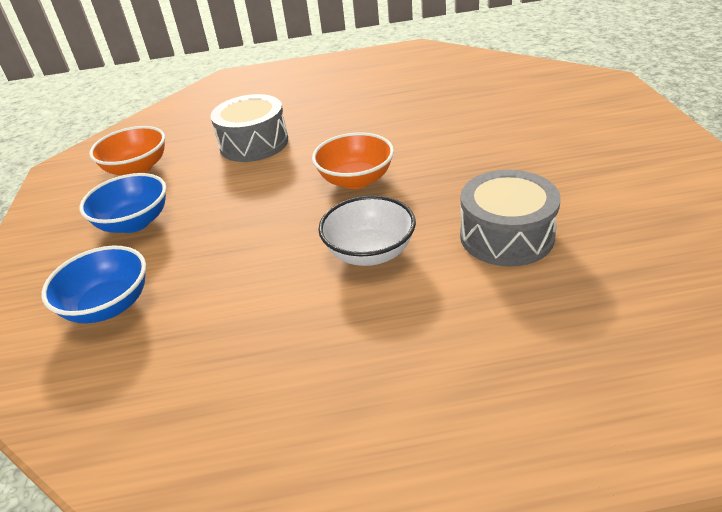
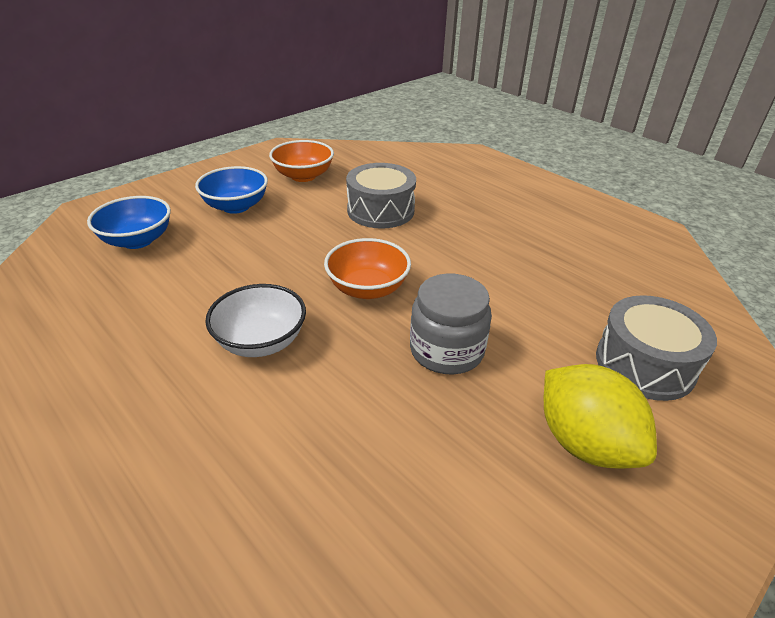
camera: 50 degrees right, 0 degrees up
grey drum [460,170,561,267] -> grey drum moved to [596,295,717,401]
none -> grey jar [410,274,492,375]
none -> yellow lemon [544,364,657,469]

